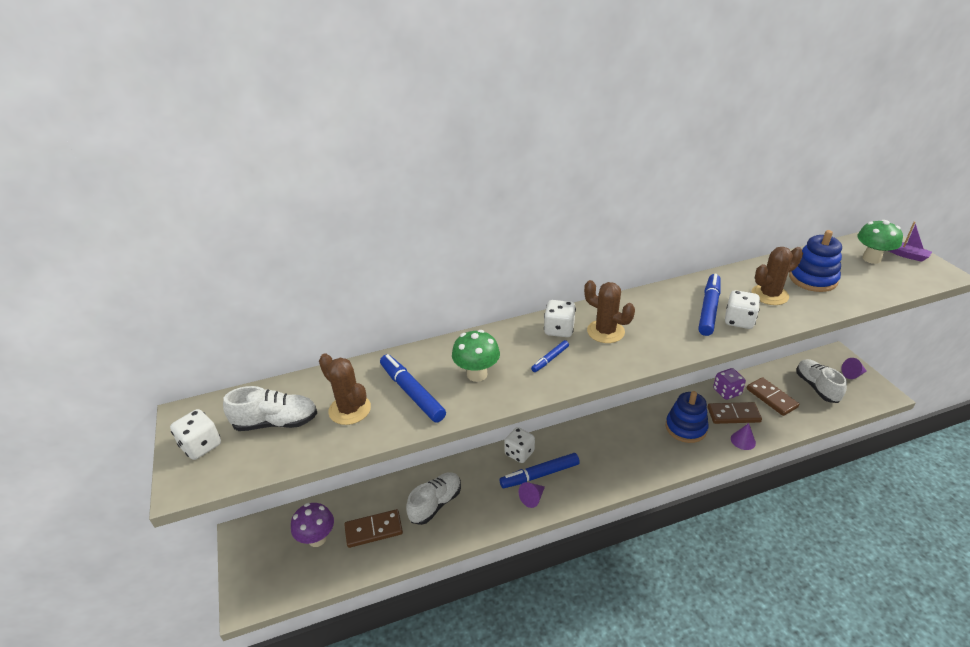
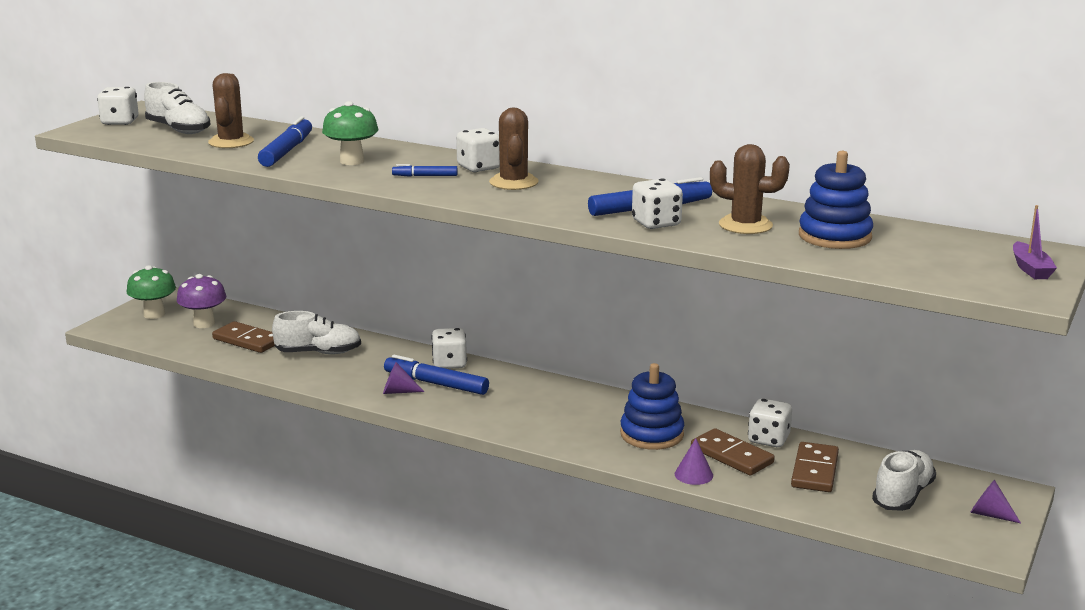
camera: 45 degrees right, 15 degrees down
purple dice [713,368,746,400] -> white dice [748,398,792,447]
green mushroom [857,220,903,264] -> green mushroom moved to [127,265,176,319]

